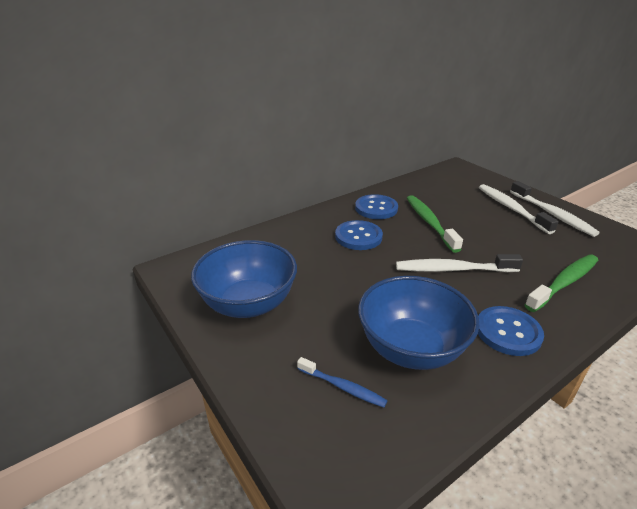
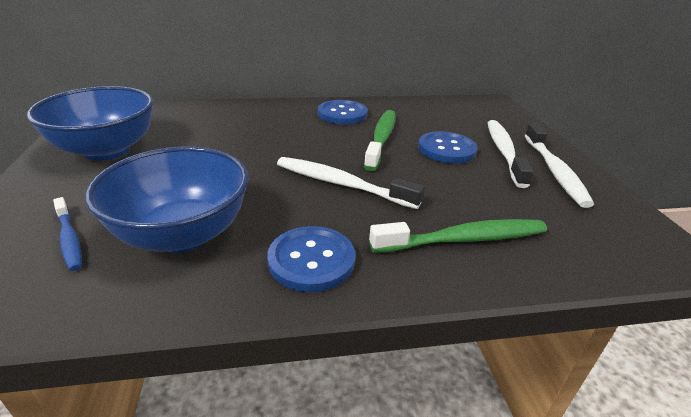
camera: 25 degrees right, 0 degrees up
blue button [335,220,383,250] -> blue button moved to [418,131,477,163]

